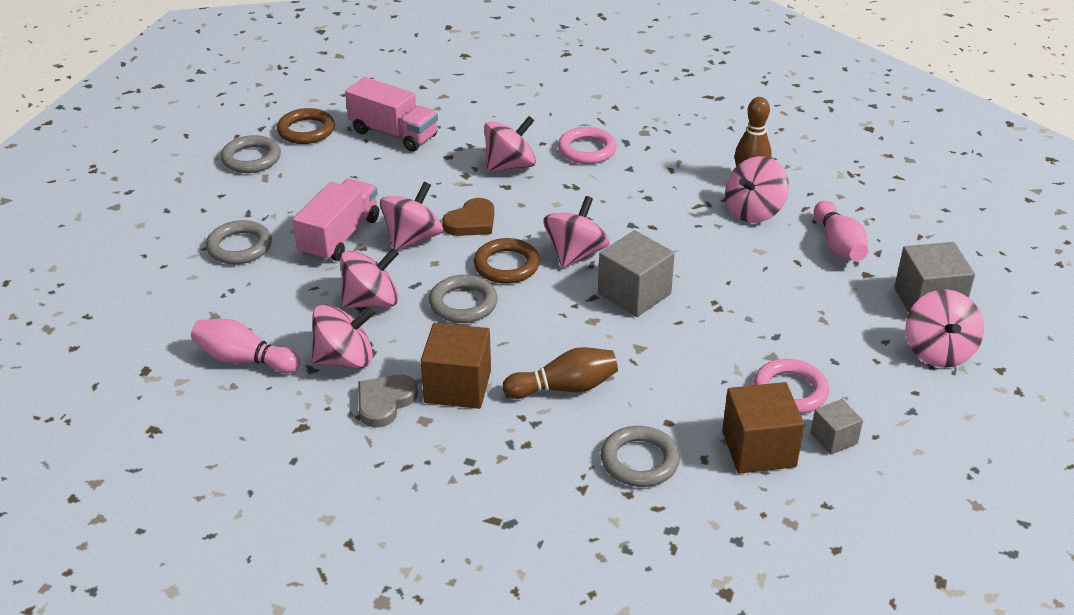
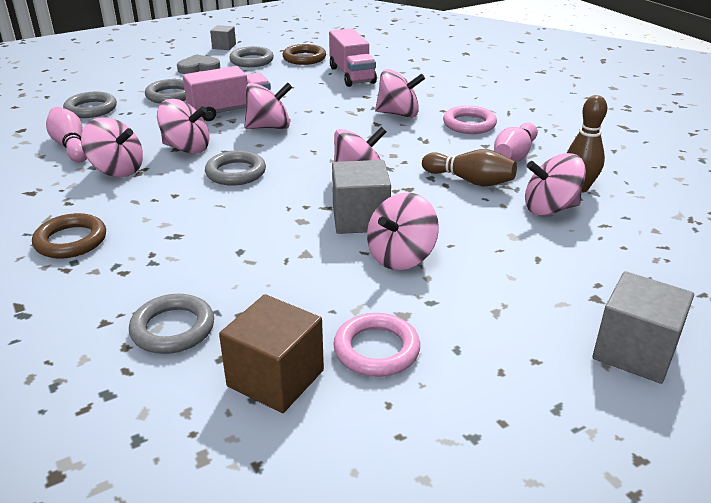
camera: 40 degrees right, 5 degrees down
grey heart [358,375,418,428] -> grey heart moved to [177,54,220,74]
brown cube [421,323,491,409] -> none
brown heart [442,198,494,236] -> none
brown ring [474,238,540,284] -> brown ring moved to [32,213,106,258]
brown bowling pin [503,347,618,399] -> brown bowling pin moved to [422,149,517,186]
grey cube [810,399,863,455] -> grey cube moved to [210,25,236,50]
pink bowling pin [814,201,868,261] -> pink bowling pin moved to [494,123,538,162]
pink spinning top [905,289,984,368] -> pink spinning top moved to [367,193,439,270]
none -> grey ring [63,92,117,118]

